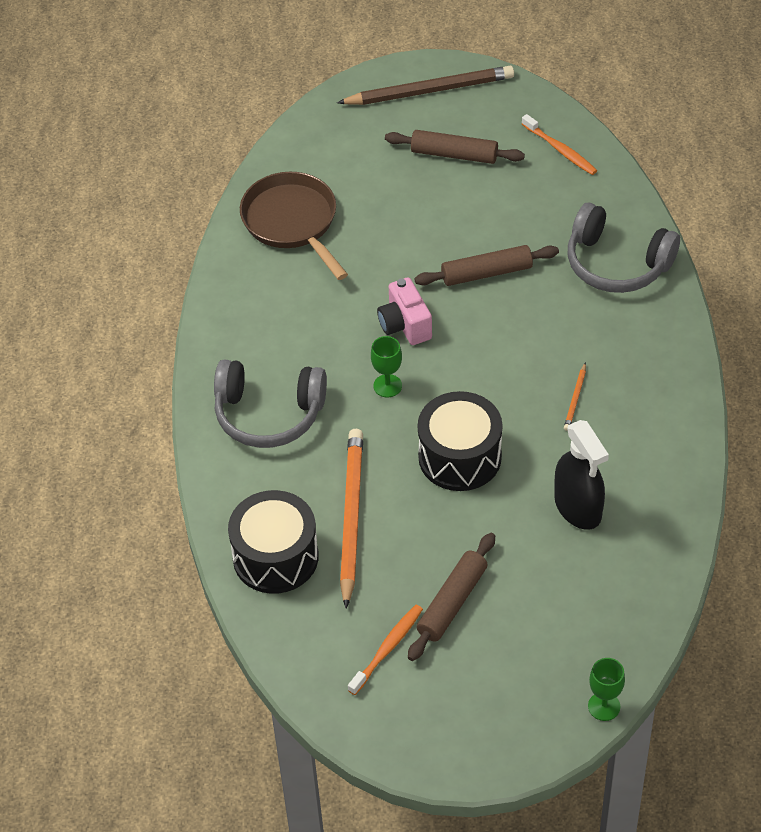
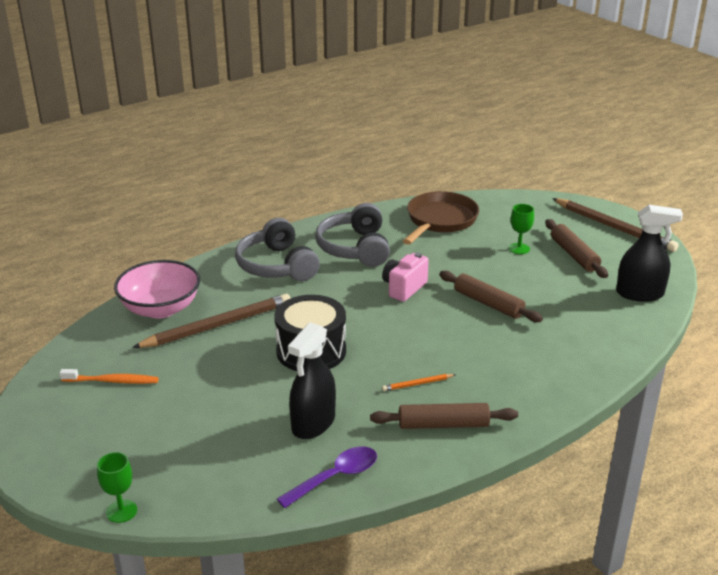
camera: 55 degrees right, 20 degrees down
black drum [228,490,319,594] -> pink bowl [114,260,200,318]
orange pencil [340,429,363,609] -> brown pencil [132,294,291,348]
green goblet [371,336,402,397] -> green goblet moved to [509,204,534,254]
brown rolling pin [408,533,495,661] -> brown rolling pin moved to [370,403,518,429]
orange toothbrush [522,114,597,175] -> black spray bottle [616,205,683,302]
grey headphones [568,202,680,293] -> grey headphones moved to [315,203,390,267]
none -> purple spoon [277,446,377,508]

